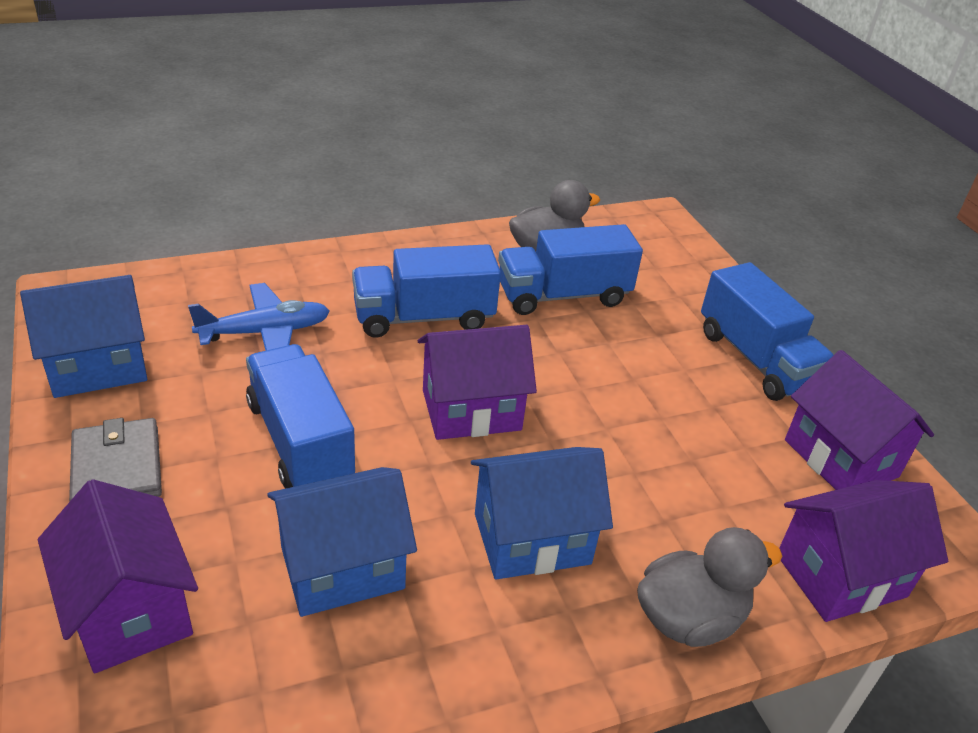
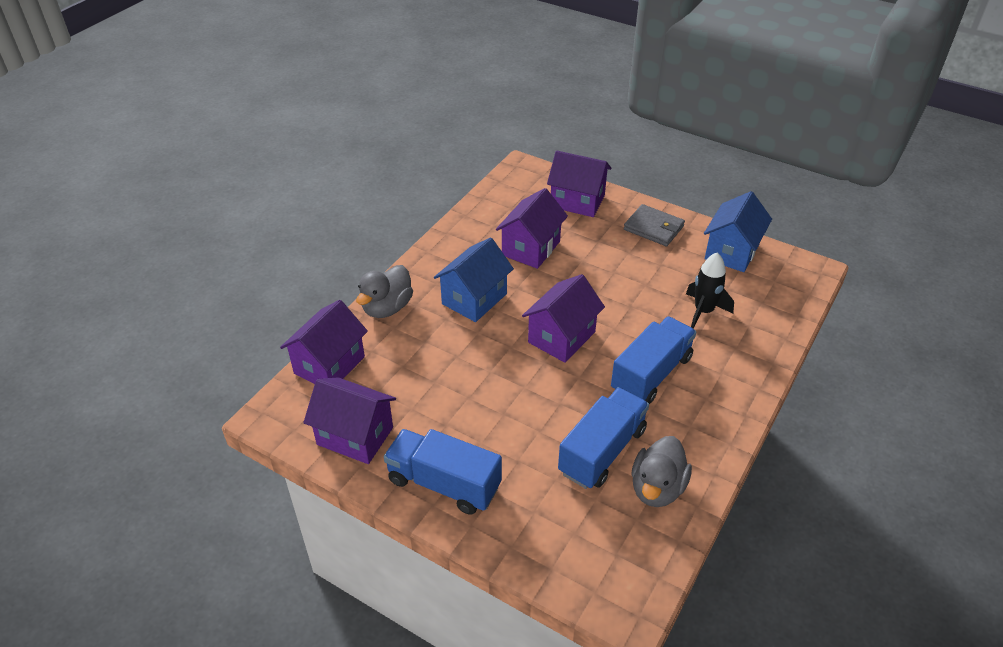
camera: 145 degrees right, 5 degrees up
blue plane [188,283,330,351] -> black rocket [686,252,734,328]
blue truck [246,344,355,489] -> none
blue house [267,467,417,617] -> purple house [496,188,568,269]

